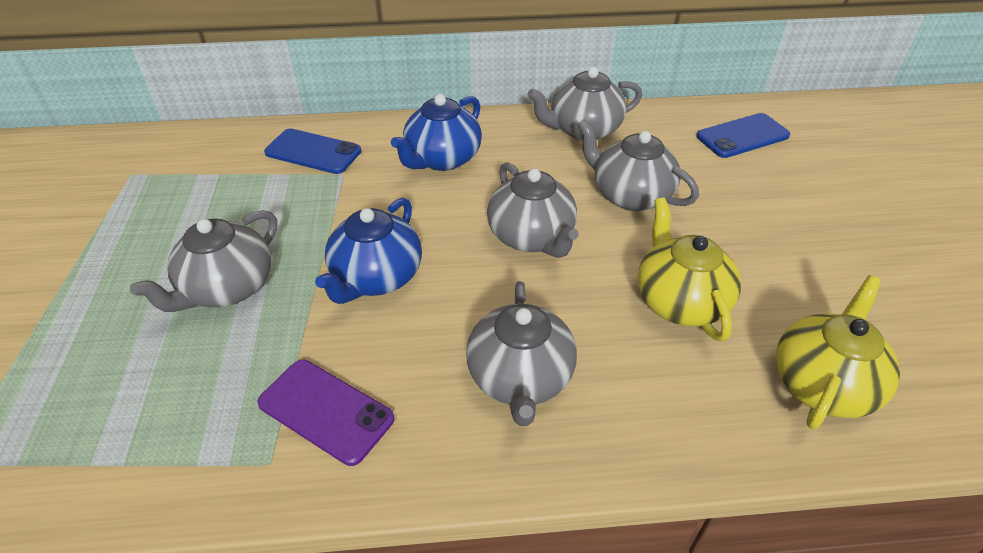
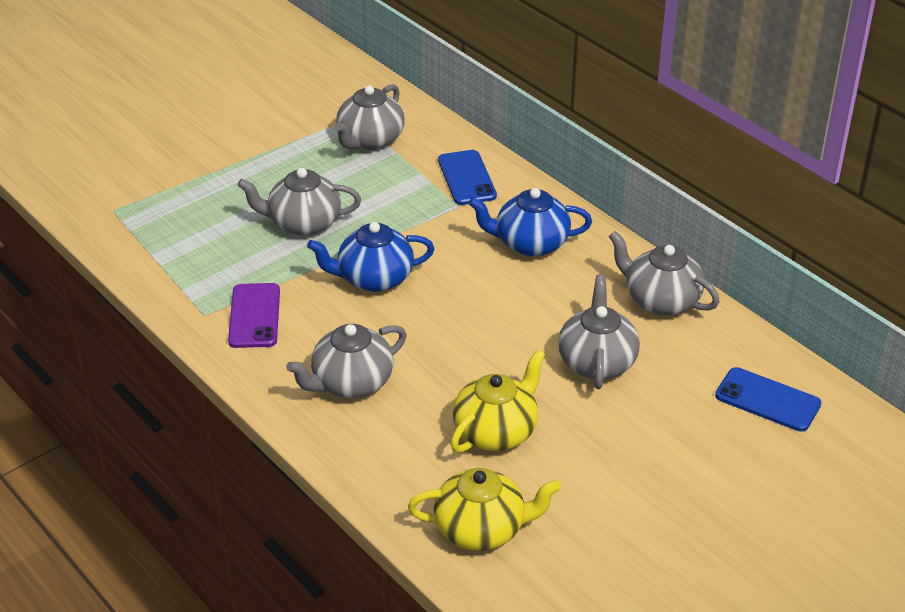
camera: 55 degrees right, 5 degrees down
grey teapot [487,162,579,258] -> grey teapot moved to [334,84,405,150]

